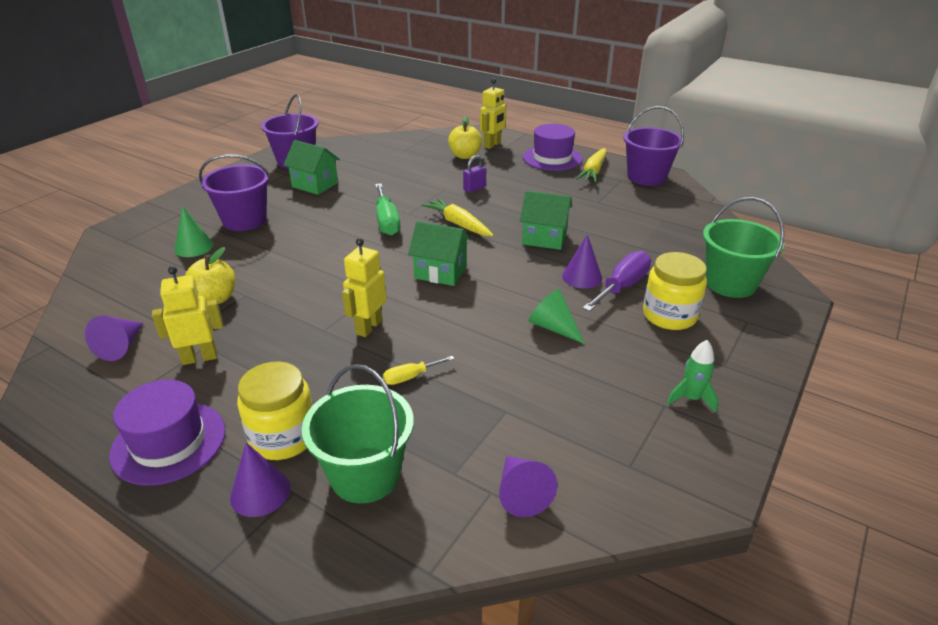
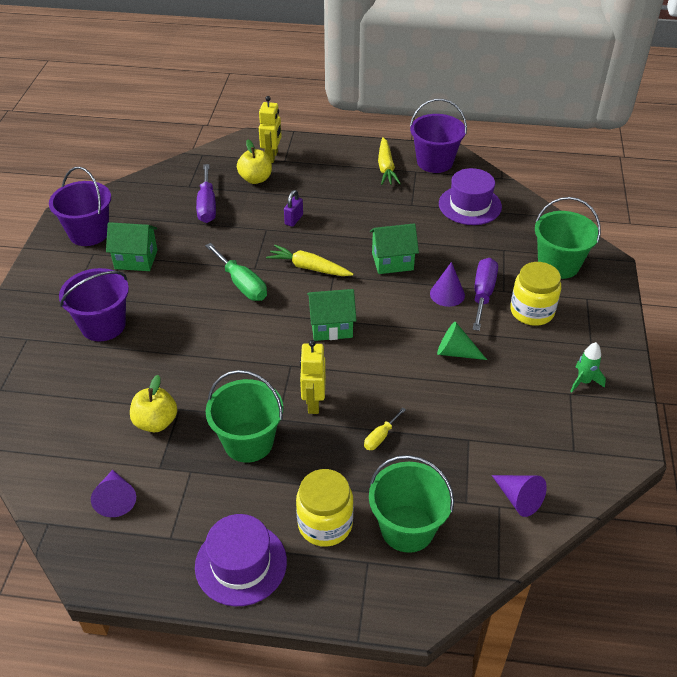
camera: 25 degrees left, 10 degrees up
yellow robot [152,266,223,365] -> none
green cone [174,206,214,257] -> none
purple cone [230,442,290,517] -> none
purple hat [523,124,583,171] -> purple hat moved to [439,168,502,225]
none -> purple screwdriver [196,164,216,223]
none -> green bucket [205,370,283,463]

